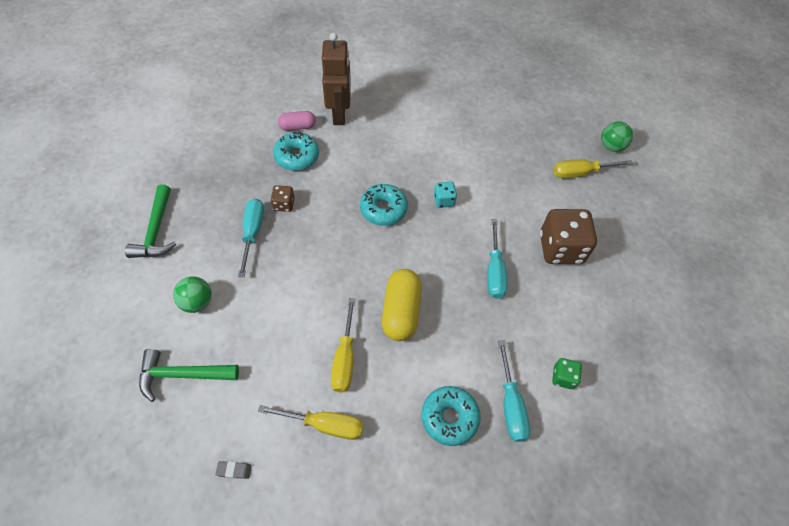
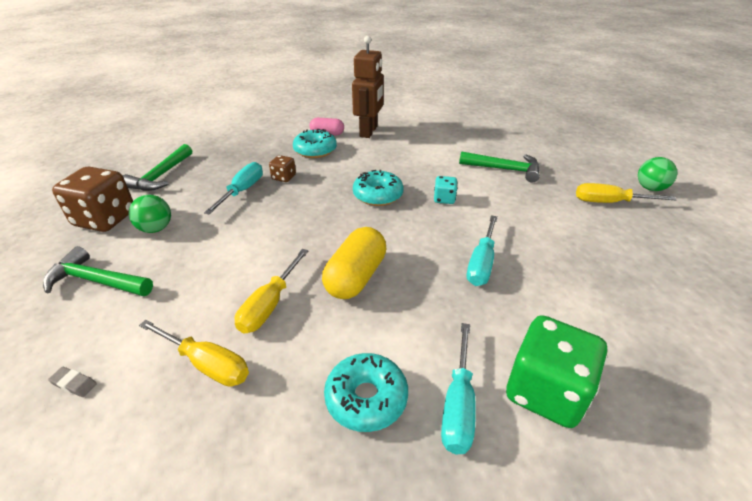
camera: 20 degrees right, 20 degrees down
brown dice [540,209,597,264] -> brown dice moved to [52,166,133,232]
green dice [552,358,582,389] -> green dice [506,315,607,428], size x2.09
none -> green hammer [459,151,540,183]

